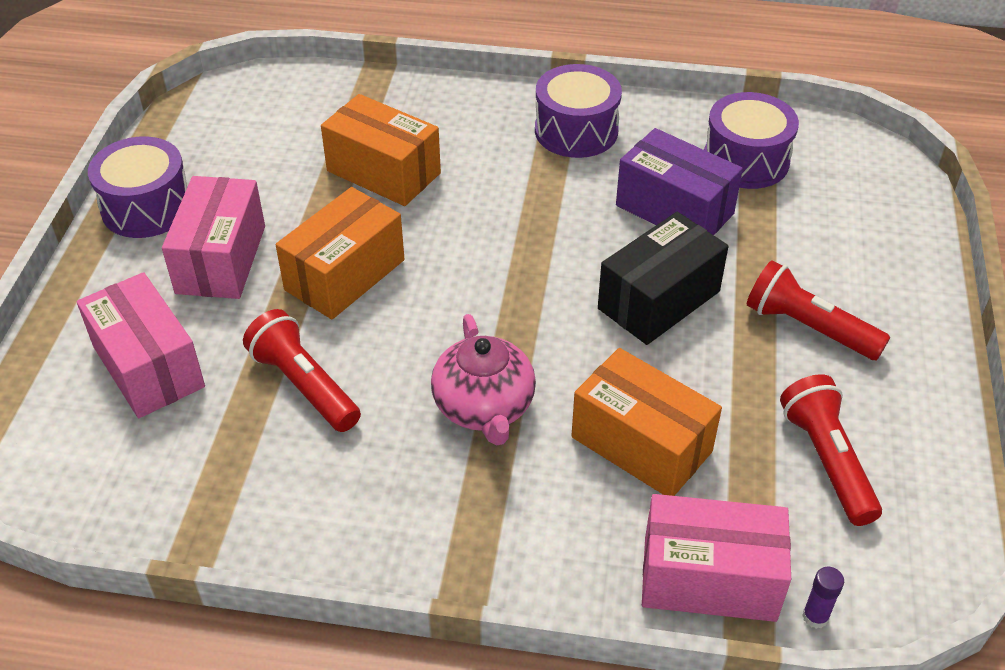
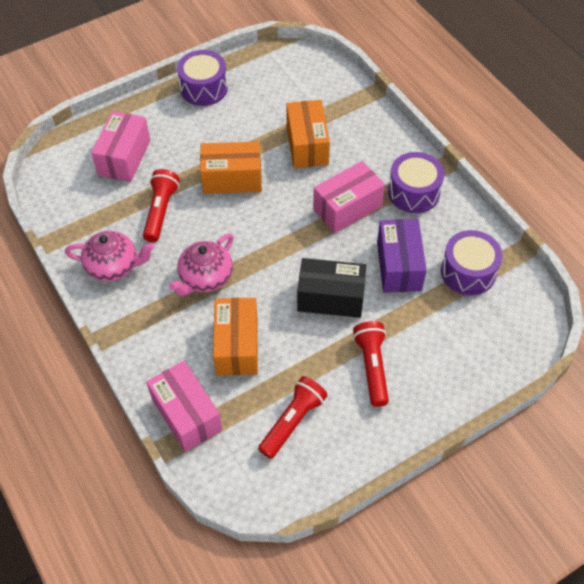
camera: 50 degrees right, 10 degrees up
pink box [162,176,265,299] -> pink box moved to [313,161,385,233]
purple glue stick [802,567,844,629] -> none
none -> pink teapot [65,231,154,281]

